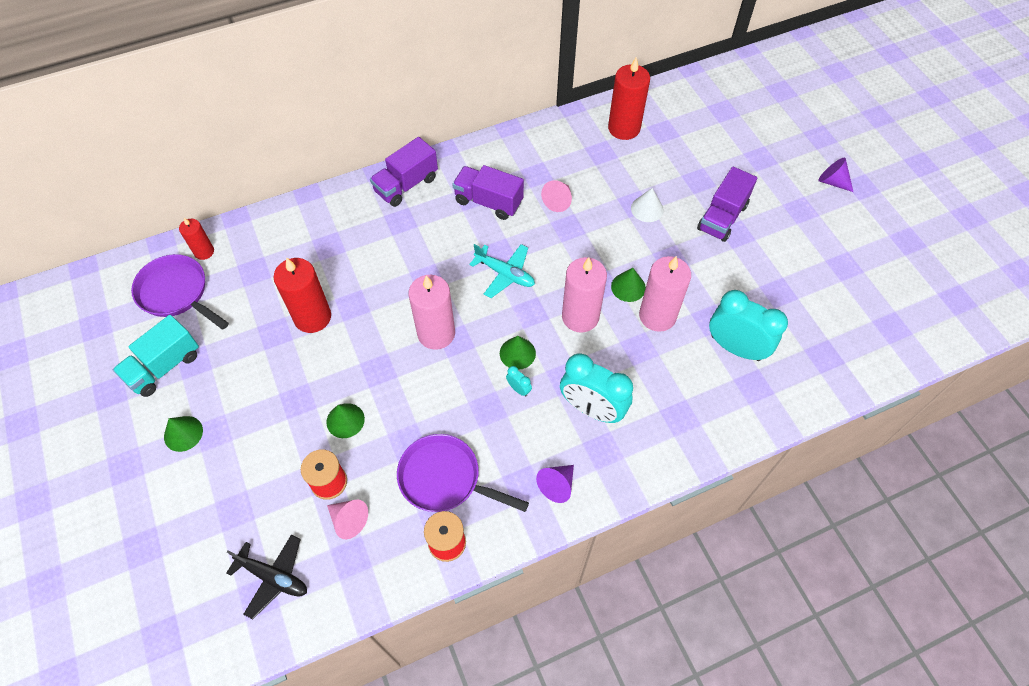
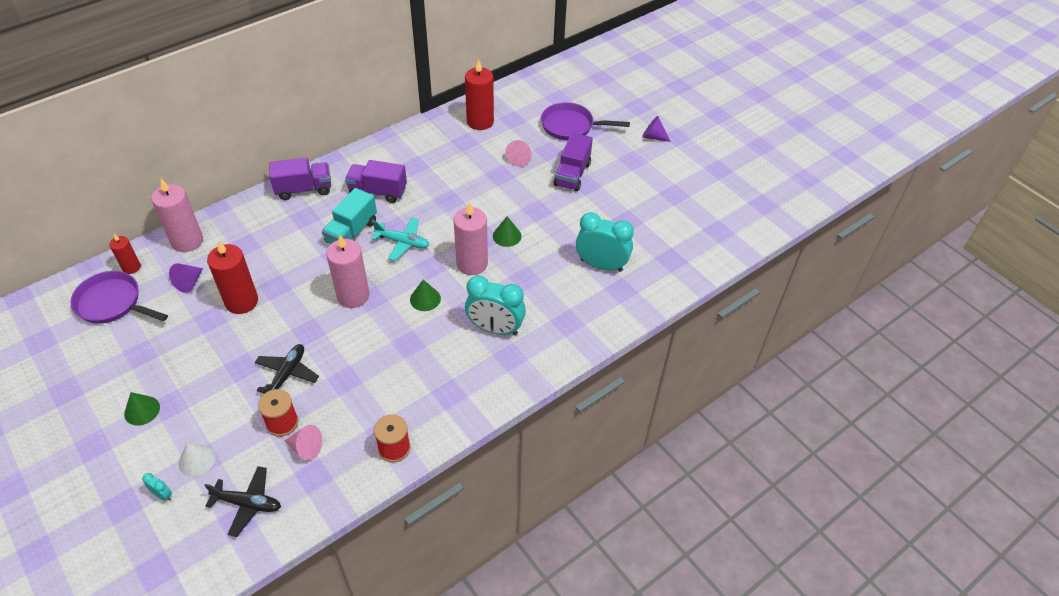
camera: 15 degrees left, 10 degrees down
turquoise truck [113,315,199,397] -> turquoise truck moved to [322,188,377,244]
green cone [326,403,365,438] -> black plane [255,344,319,394]
purple truck [370,137,438,207] -> purple truck turned 135 degrees counterclockwise [269,158,331,200]
purple pan [397,434,529,512] -> purple pan moved to [541,102,630,140]
turquoise clock [506,366,532,396] -> turquoise clock moved to [142,473,172,501]
purple cone [536,465,574,503] -> purple cone moved to [169,263,203,293]
pink cone [541,180,572,212] -> pink cone moved to [505,140,532,167]
white cone [631,188,664,222] -> white cone moved to [179,443,215,477]
pink candle [639,256,691,332] -> pink candle moved to [151,179,203,252]

